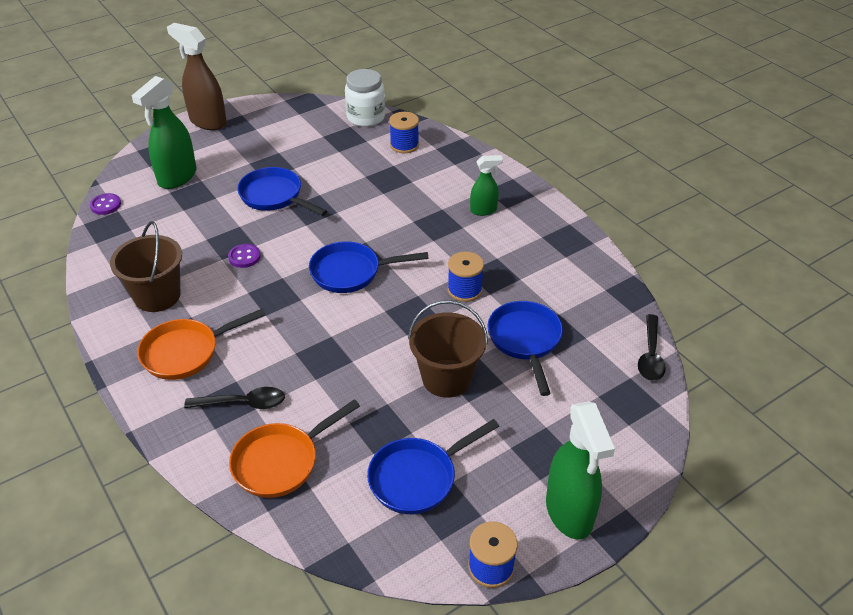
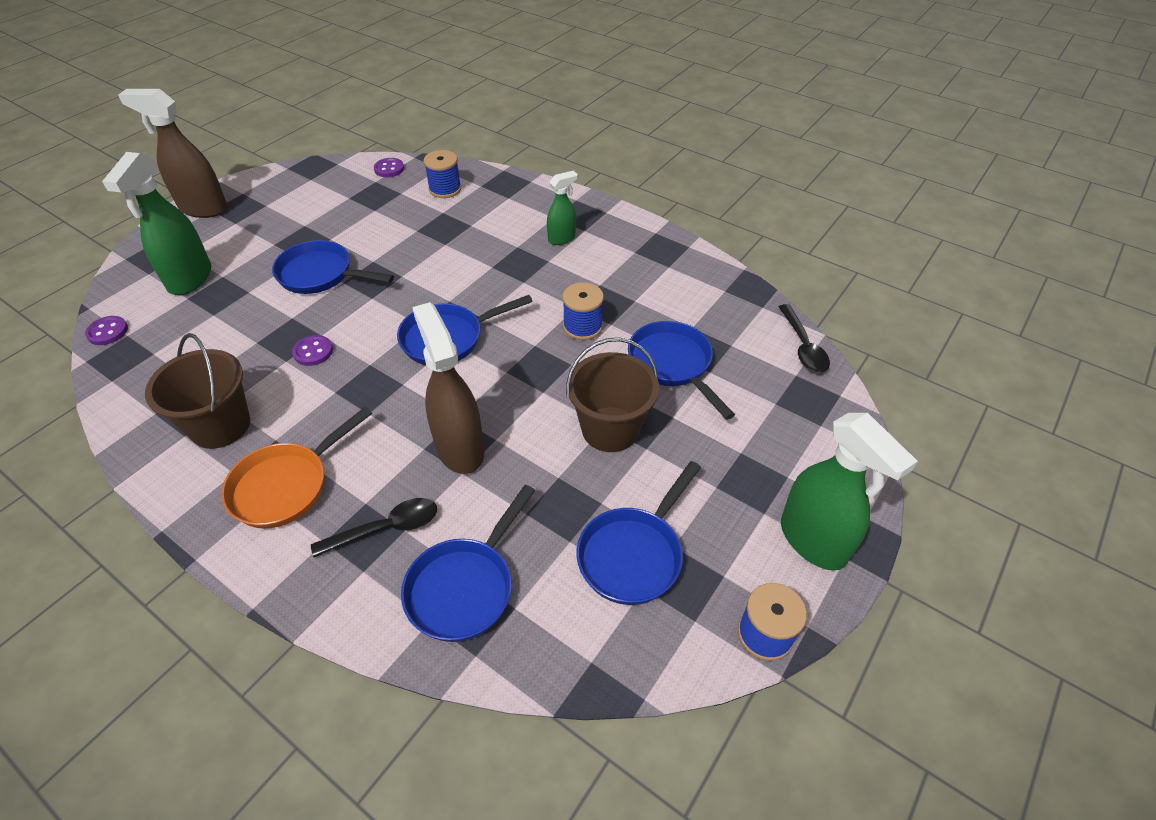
camera: 20 degrees left, 5 degrees up
orange pan [229,399,360,498] -> blue pan [401,485,535,642]
white jar [345,69,385,127] -> purple button [374,158,404,177]
none -> brown spray bottle [412,302,484,474]

